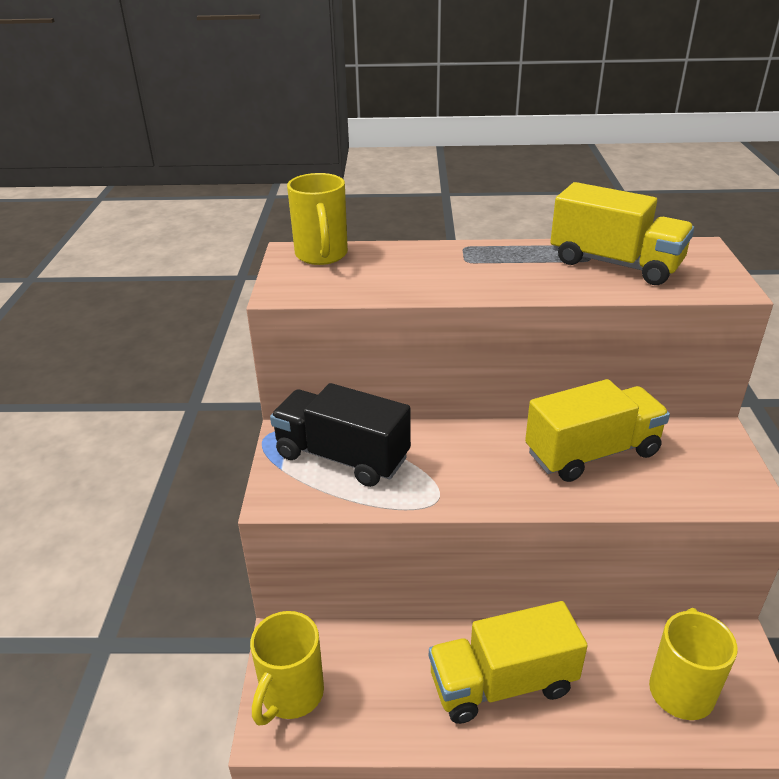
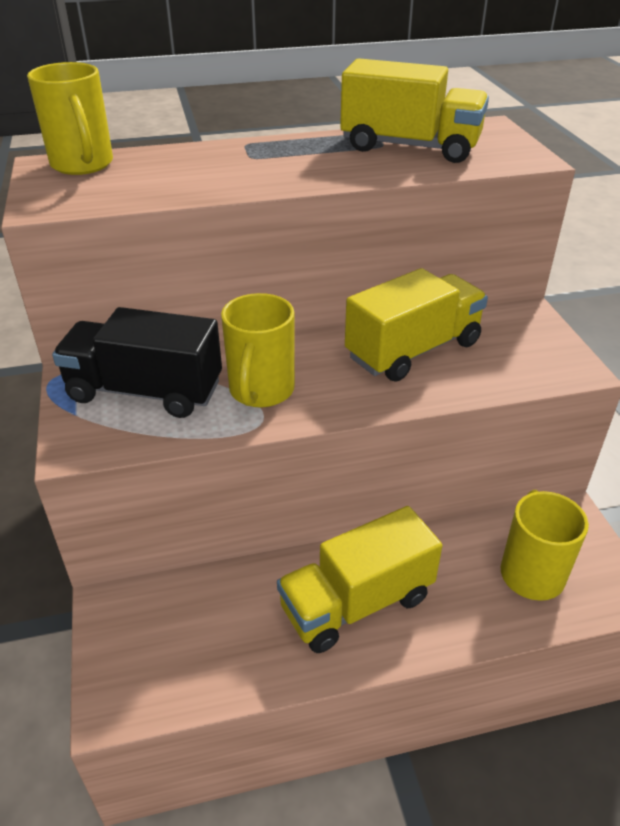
camera: 15 degrees left, 5 degrees up
yellow mug [250,611,324,725] -> yellow mug moved to [221,293,295,408]

